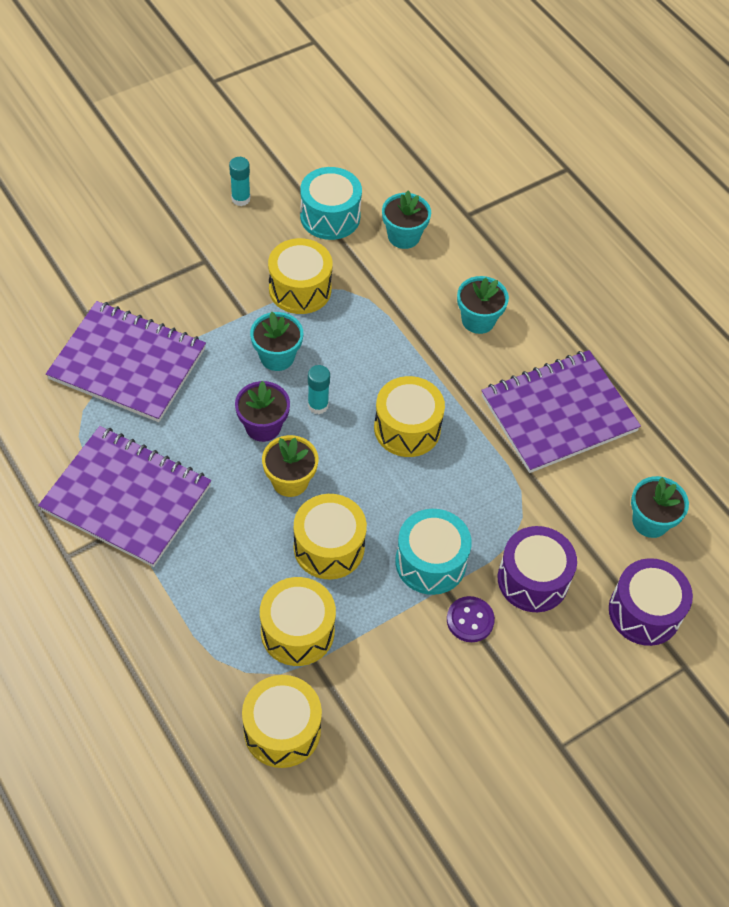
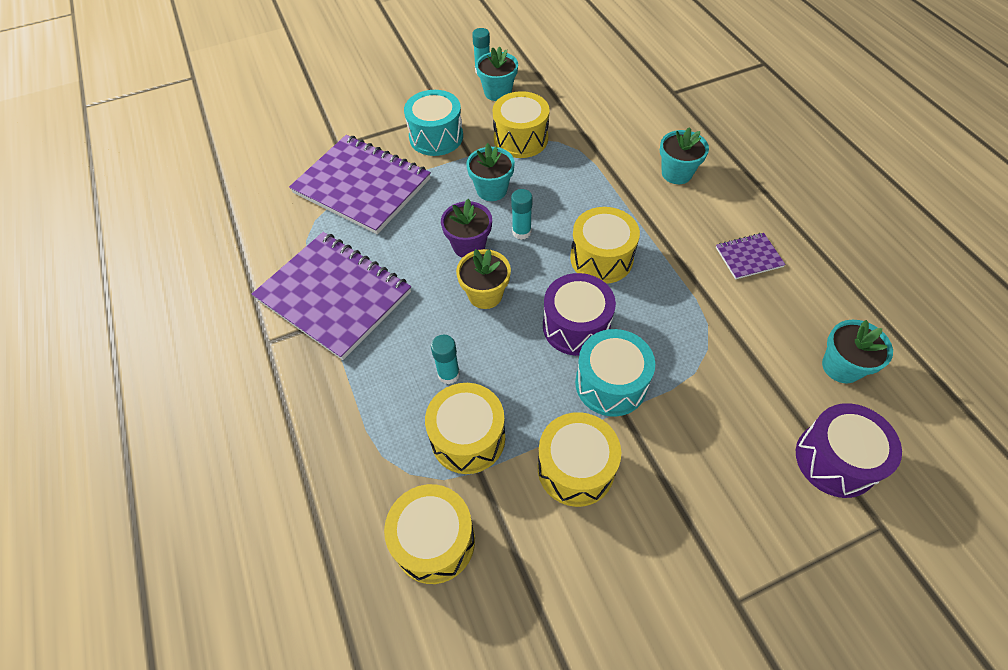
camera: 15 degrees right, 0 degrees up
yellow drum [294,494,367,579] -> yellow drum moved to [538,412,621,507]
turquoise drum [300,167,362,240] -> turquoise drum moved to [404,90,463,156]
turquoise flower pot [382,191,431,249] -> turquoise flower pot moved to [476,46,518,101]
purple button [447,596,495,642] -> none
purple notebook [481,350,641,473] -> purple notebook [716,233,786,279], size x0.45
purple drum [498,526,577,612] -> purple drum moved to [543,273,616,356]
none -> turquoise glue stick [431,335,460,384]

